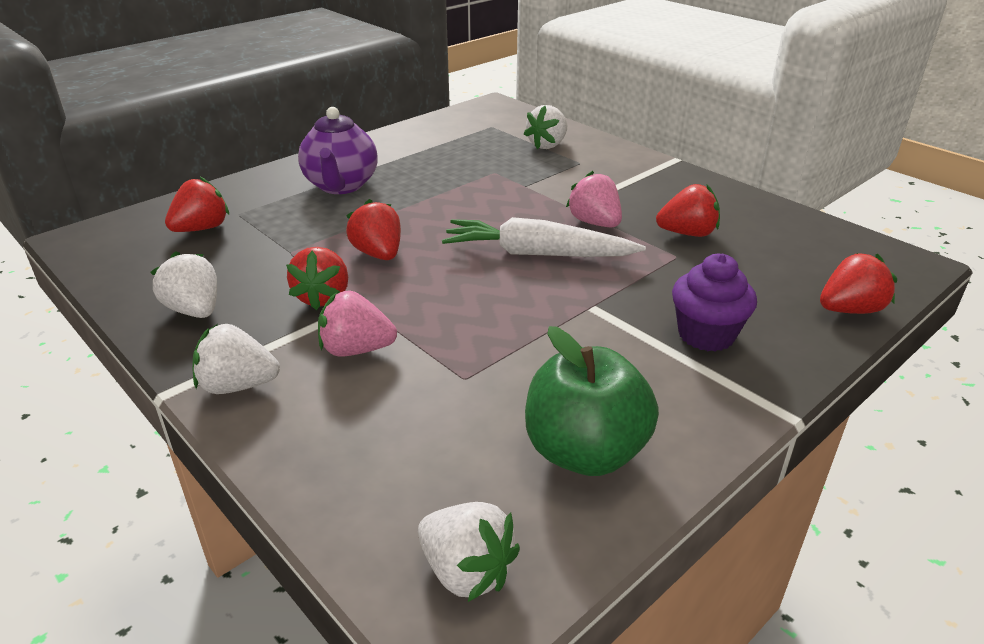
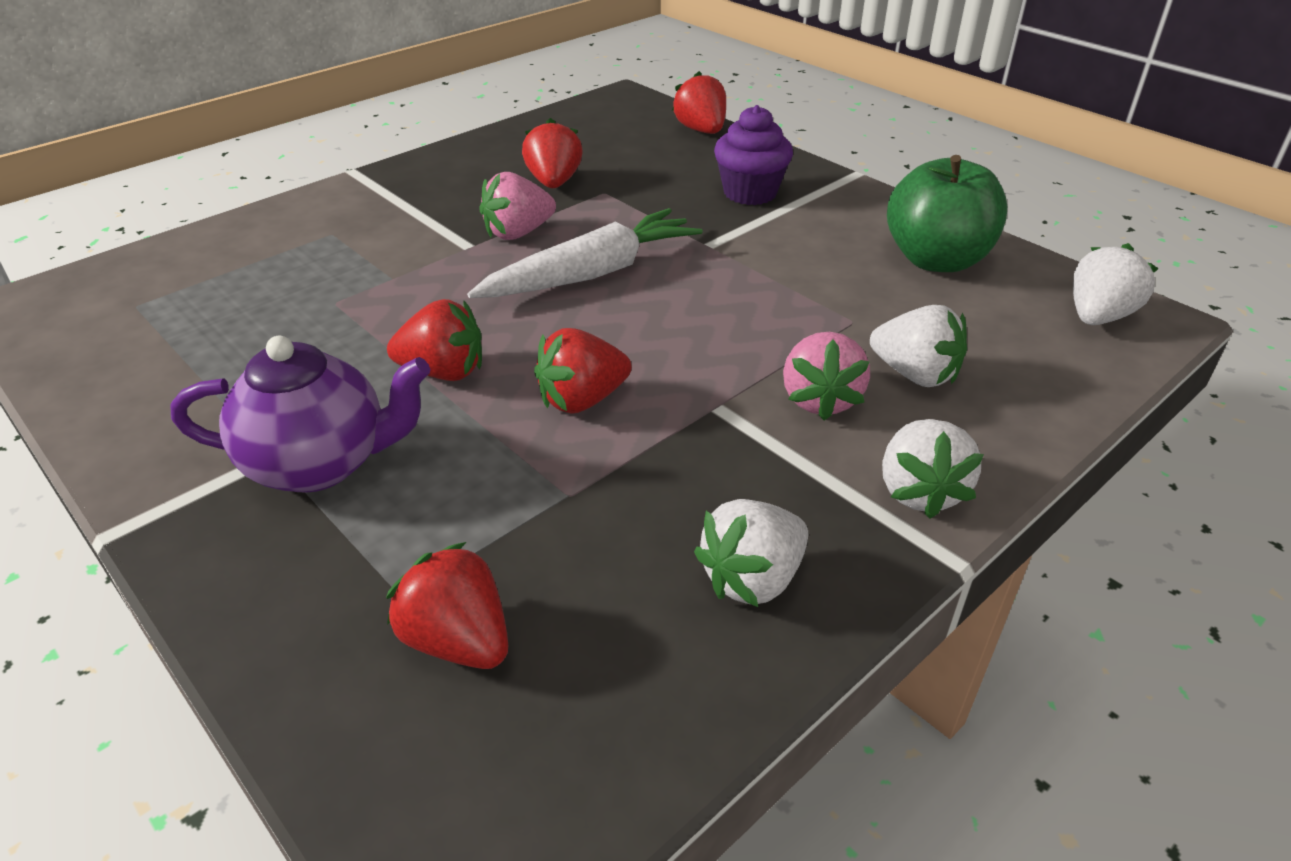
camera: 90 degrees left, 5 degrees up
red strawberry [286,247,348,310] -> red strawberry moved to [387,299,482,381]
white carrot [442,217,646,257] -> white carrot turned 135 degrees counterclockwise [467,208,703,298]
white strawberry [524,105,567,149] -> white strawberry moved to [870,305,967,387]

